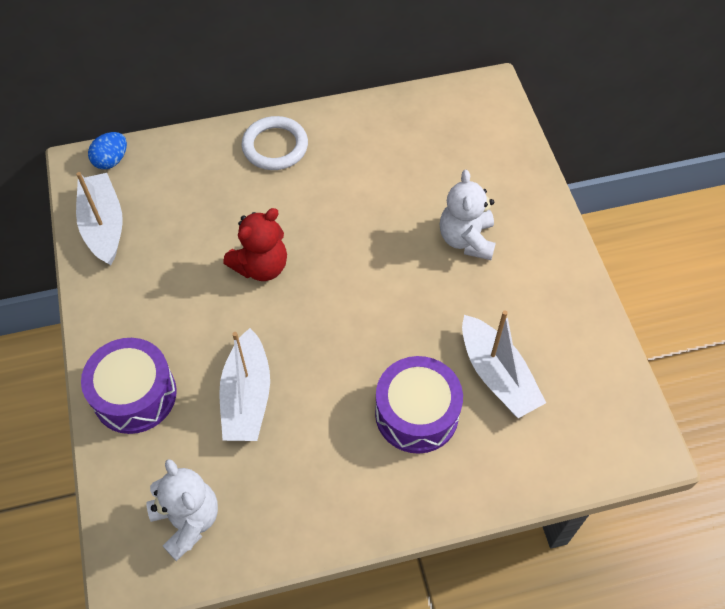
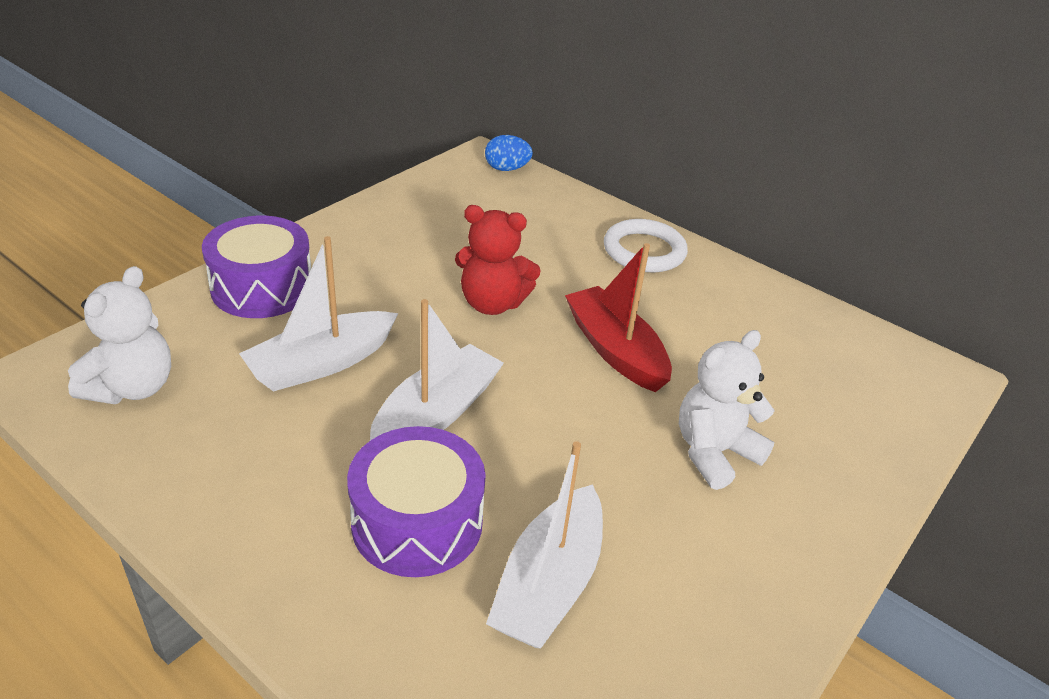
camera: 50 degrees right, 20 degrees down
white boat [76,172,123,265] -> white boat moved to [370,299,504,440]
none -> red boat [565,243,672,392]

